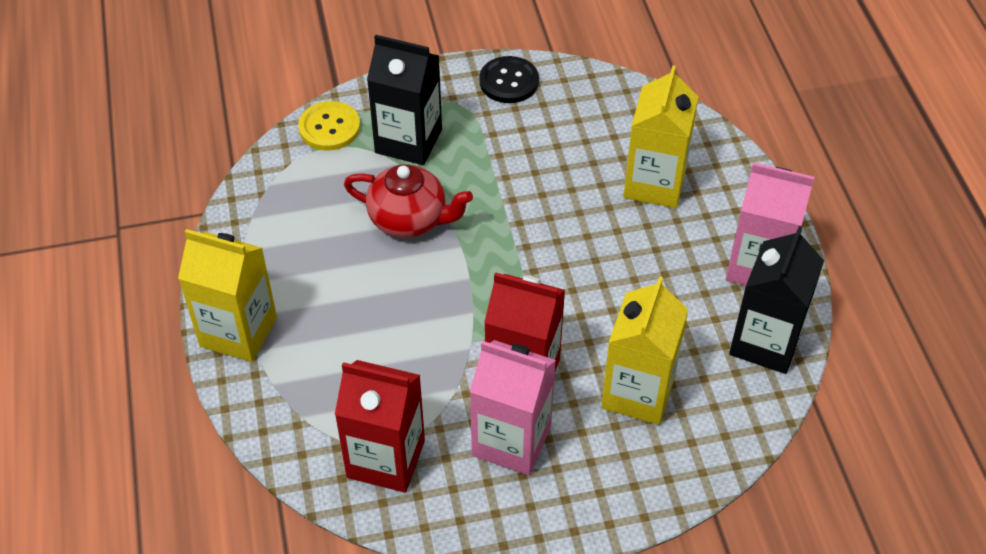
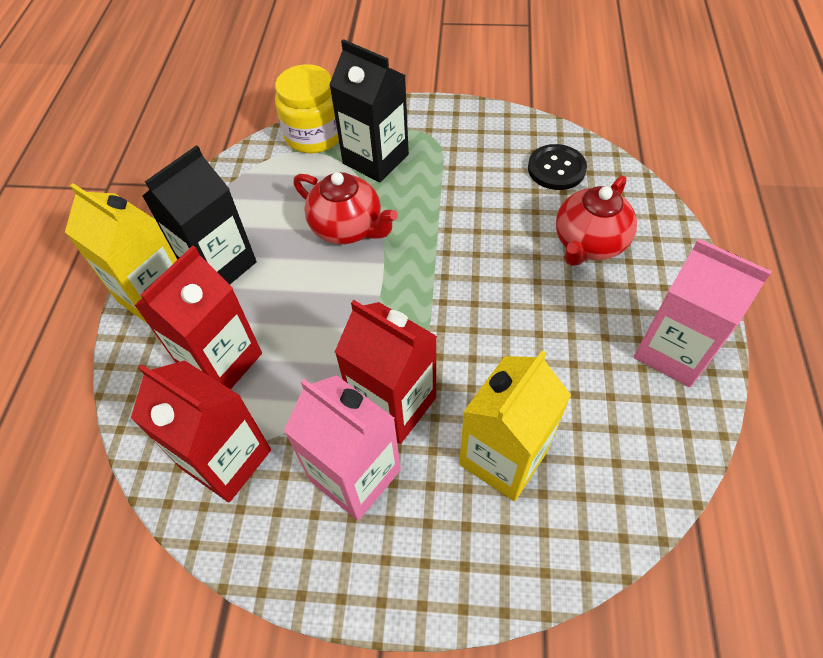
camera: 20 degrees right, 5 degrees up
yellow button [298,101,360,151] -> yellow jar [275,64,339,153]
black button [479,56,539,103] -> black button moved to [528,144,587,190]
yellow carton [623,65,699,208] -> red teapot [556,175,637,266]
black carton [729,226,824,374] -> black carton moved to [142,145,257,284]
none -> red carton [134,246,262,389]

